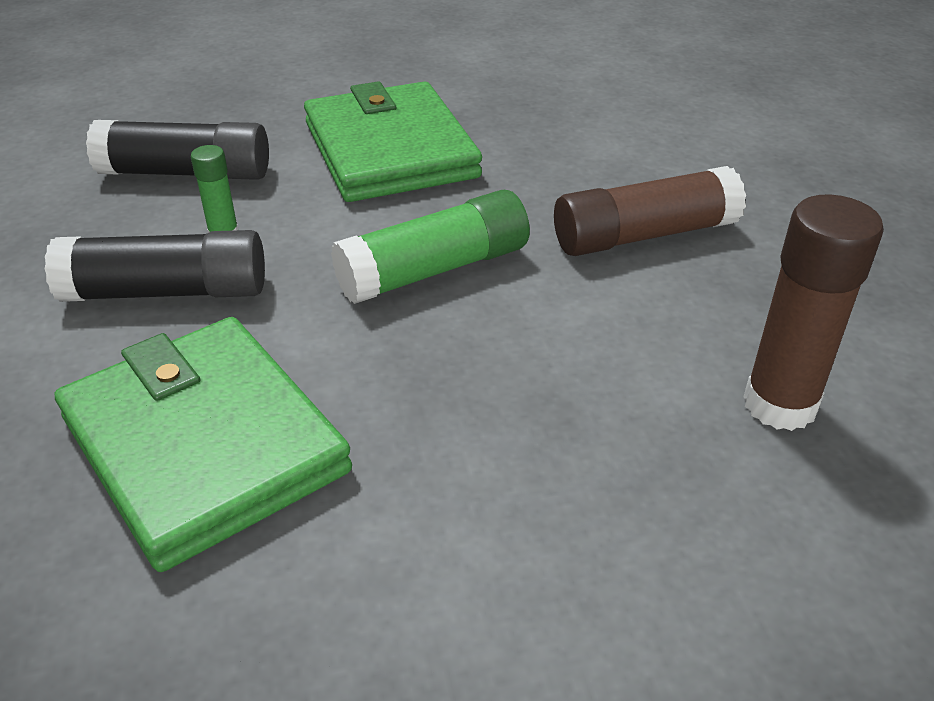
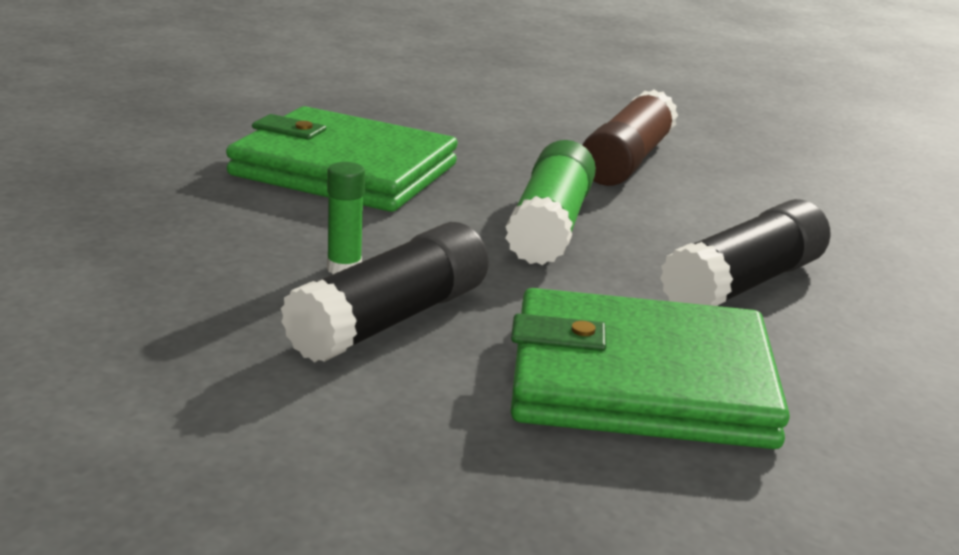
camera: 50 degrees left, 15 degrees down
black glue stick [86,120,269,180] -> black glue stick moved to [660,199,831,306]
brown glue stick [744,194,884,431] -> none

